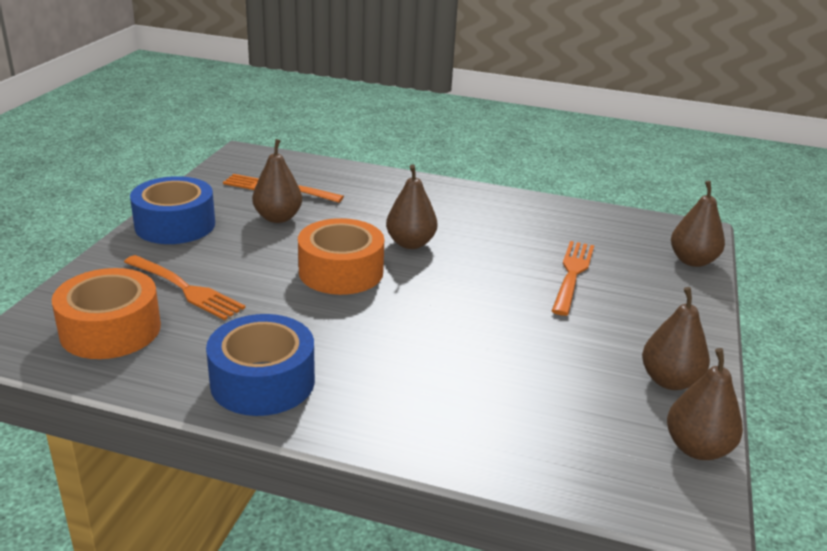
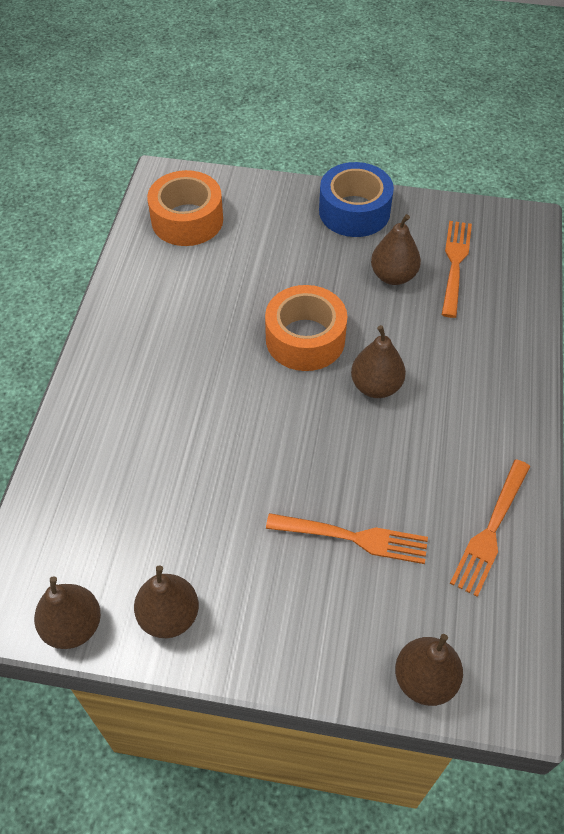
camera: 85 degrees right, 25 degrees up
orange fork [124,255,245,320] -> orange fork moved to [450,459,530,597]
blue tape [206,314,315,416] -> none

